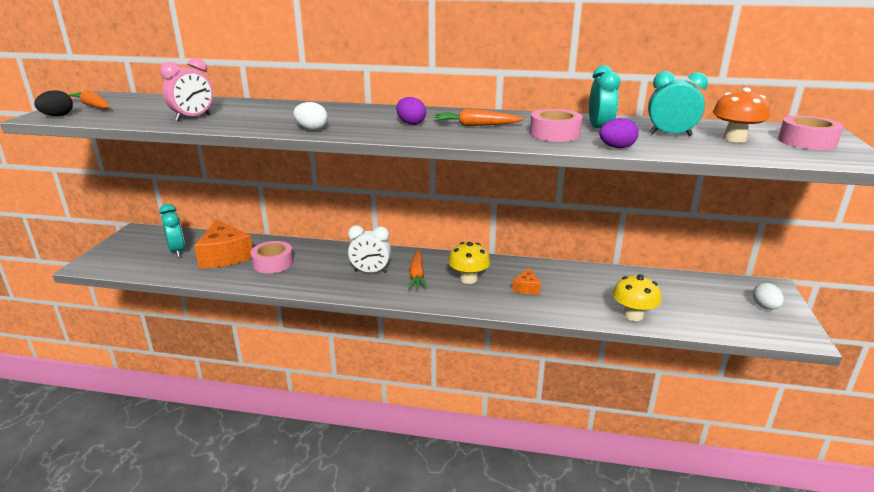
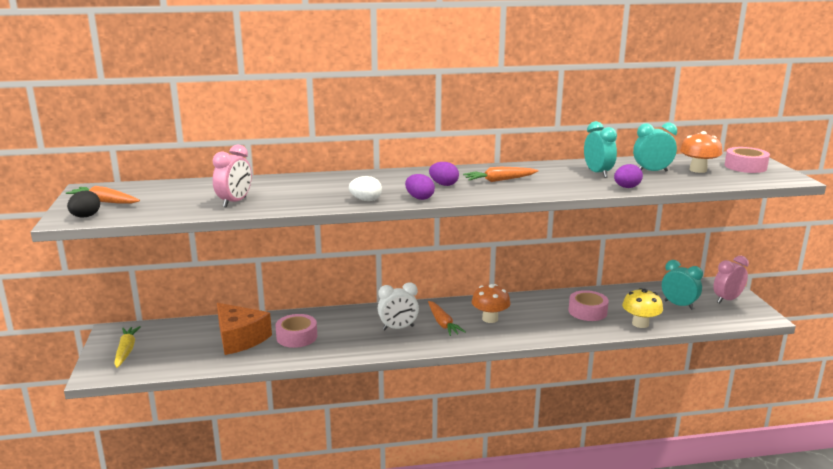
camera: 20 degrees left, 5 degrees down
turquoise clock [159,204,185,258] -> turquoise clock moved to [662,260,703,310]
yellow mushroom [448,242,490,284] -> orange mushroom [472,284,510,323]
orange cheese [512,268,541,294] -> none
pink tape [530,109,583,142] -> pink tape moved to [568,290,609,321]
white egg [753,283,784,310] -> pink clock [713,256,749,303]
none -> yellow carrot [114,326,141,368]
none -> purple egg [405,174,435,200]

